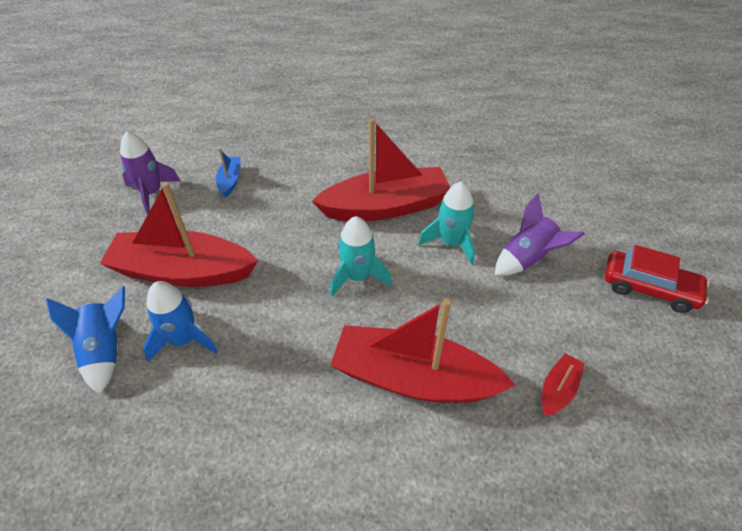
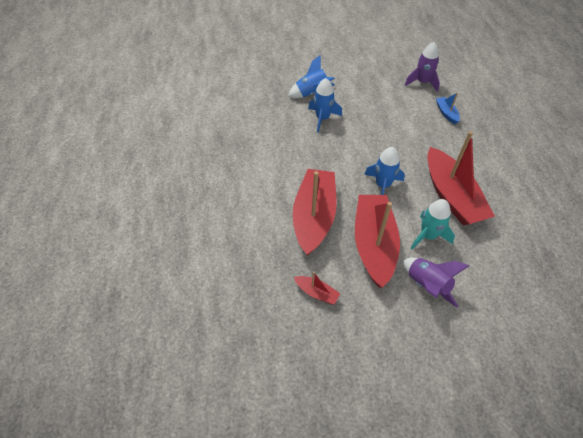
camera: 85 degrees right, 5 degrees up
red boat [100,182,258,287] -> red boat moved to [355,195,400,288]
blue boat [216,149,241,198] -> blue boat turned 105 degrees counterclockwise [436,93,460,124]
turquoise rocket [330,216,392,297] -> blue rocket [364,147,405,195]
red car [605,245,710,313] -> none

